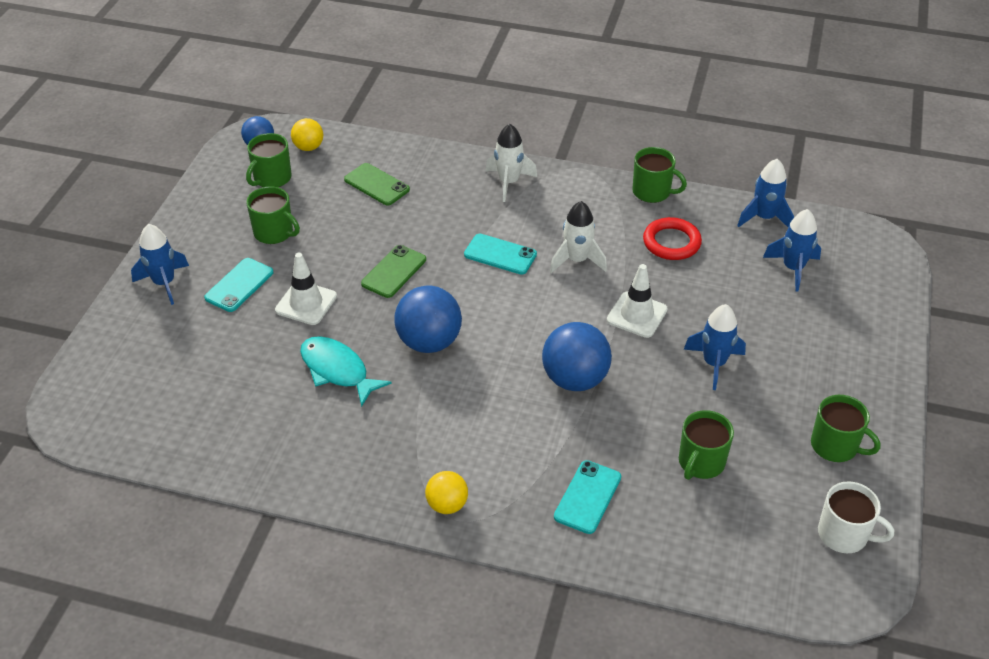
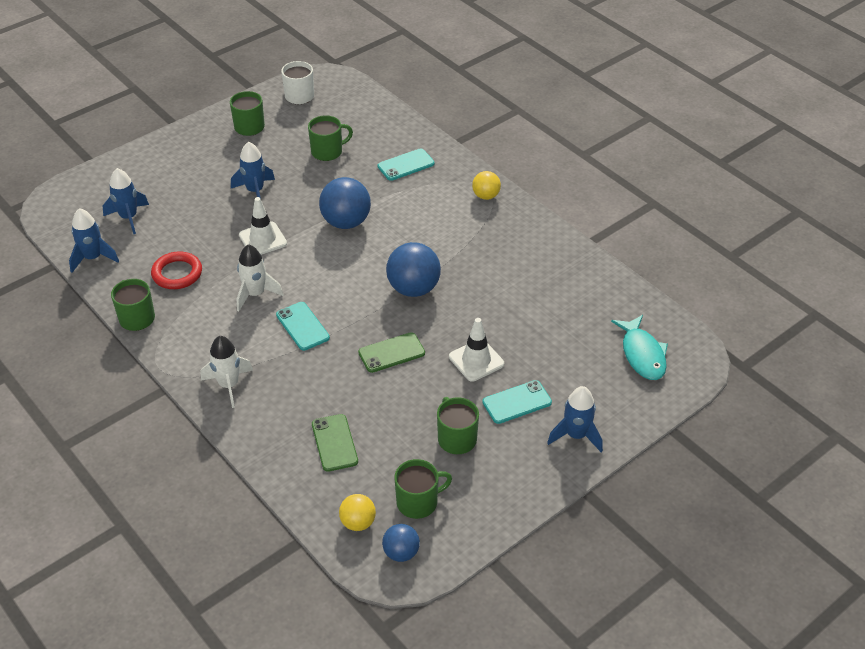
camera: 145 degrees left, 0 degrees up
turquoise fish [300,336,392,407] -> turquoise fish moved to [611,315,668,380]

